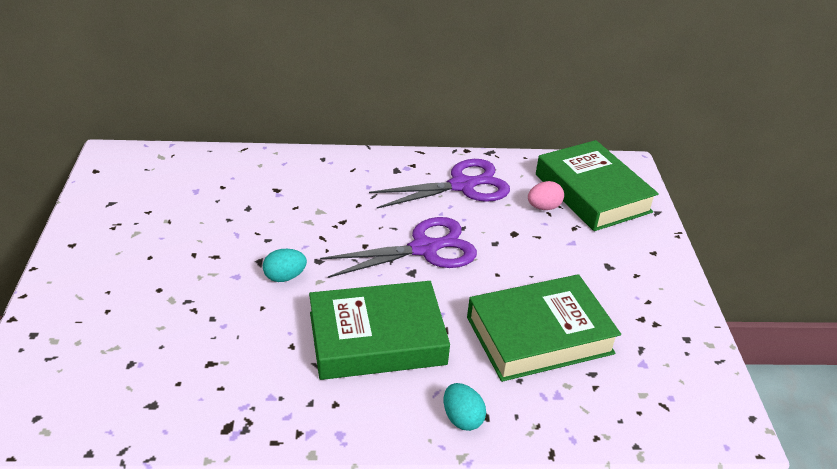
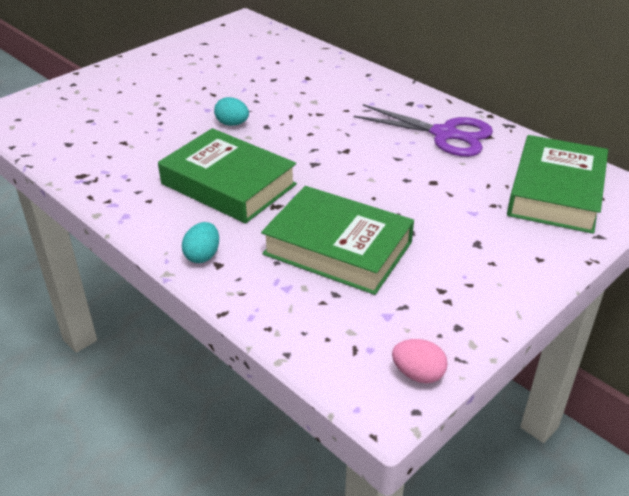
camera: 50 degrees right, 0 degrees up
purple scissors [320,217,477,278] -> none
pink egg [528,181,564,210] -> pink egg moved to [392,339,448,383]

